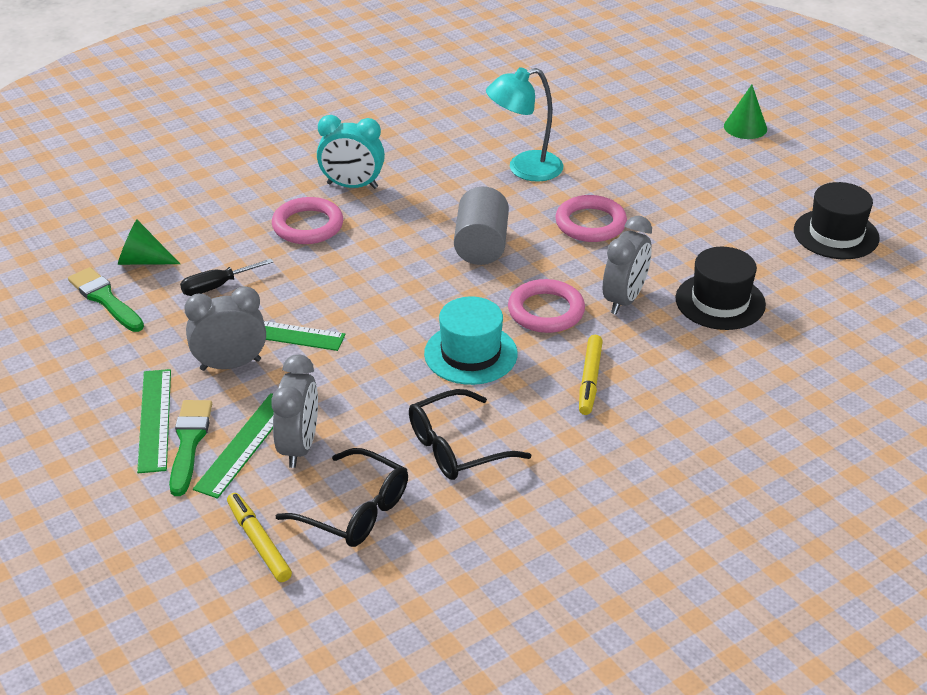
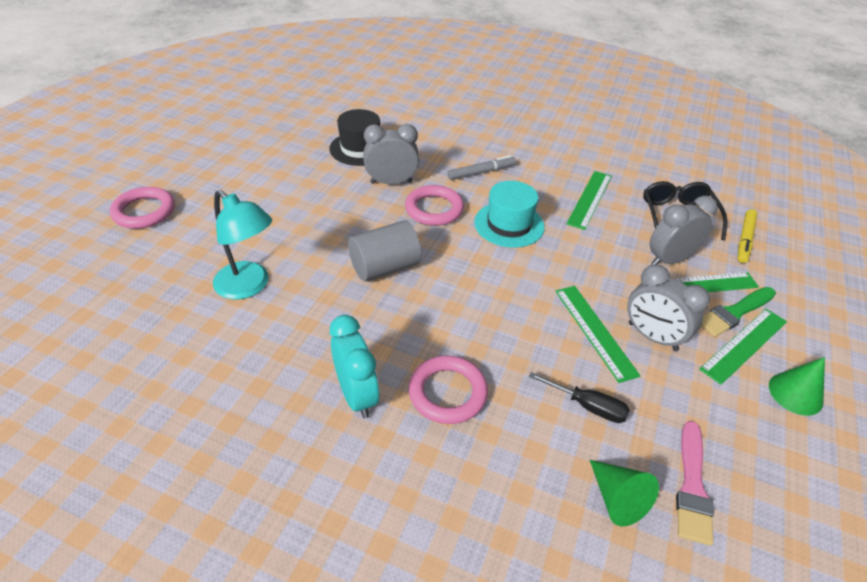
camera: 125 degrees left, 5 degrees up
green brush [68,267,144,332] -> pink brush [676,421,714,546]
black glasses [409,389,531,480] -> green ruler [566,171,612,230]
pink ring [555,195,627,242] -> pink ring moved to [110,187,175,229]
yellow marker [579,335,603,415] -> grey marker [447,155,516,180]
green cone [724,85,767,139] -> green cone moved to [769,357,825,416]
black hat [794,182,880,259] -> none

